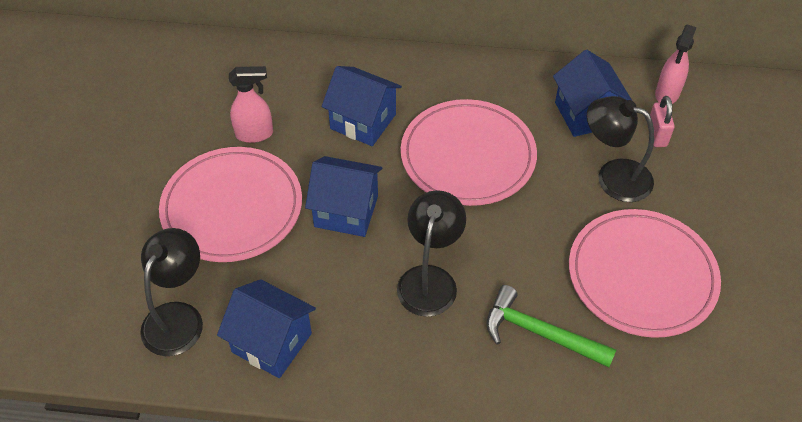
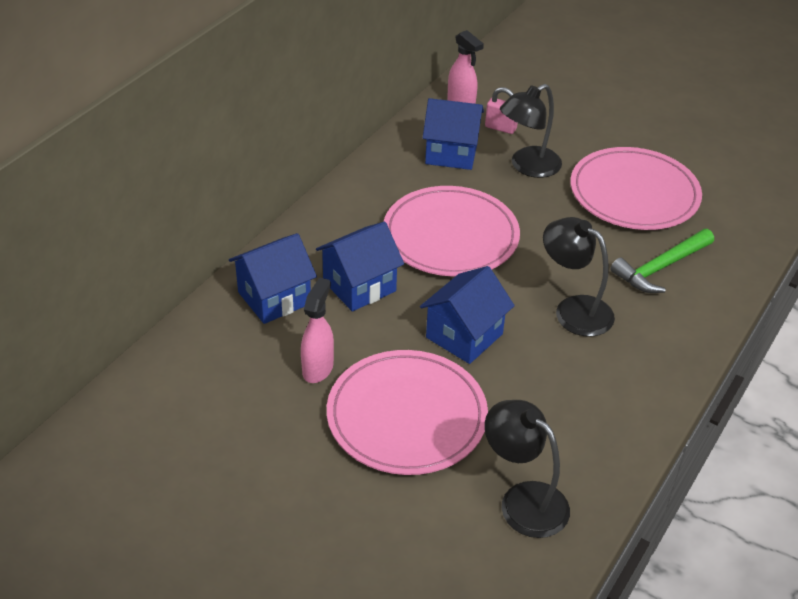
camera: 65 degrees left, 10 degrees down
blue house [217,279,316,378] -> blue house moved to [229,233,317,324]

